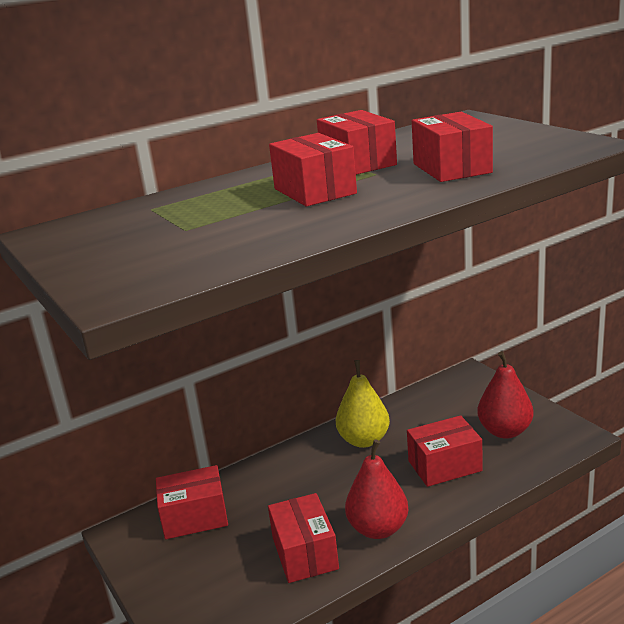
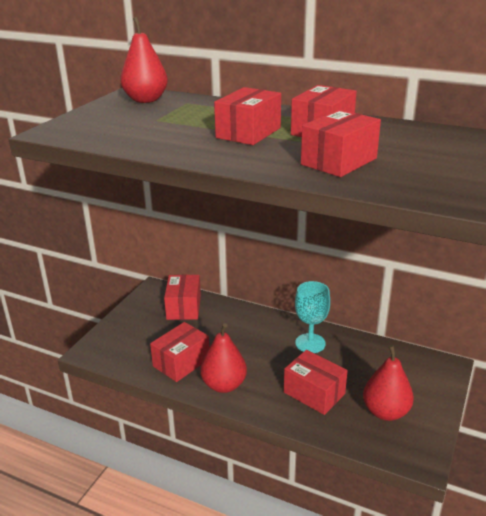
camera: 55 degrees right, 5 degrees up
red box [156,465,228,539] -> red box turned 45 degrees clockwise [164,275,201,320]
yellow pear [336,360,390,448] -> turquoise goblet [295,281,330,353]
none -> red pear [120,17,168,103]

